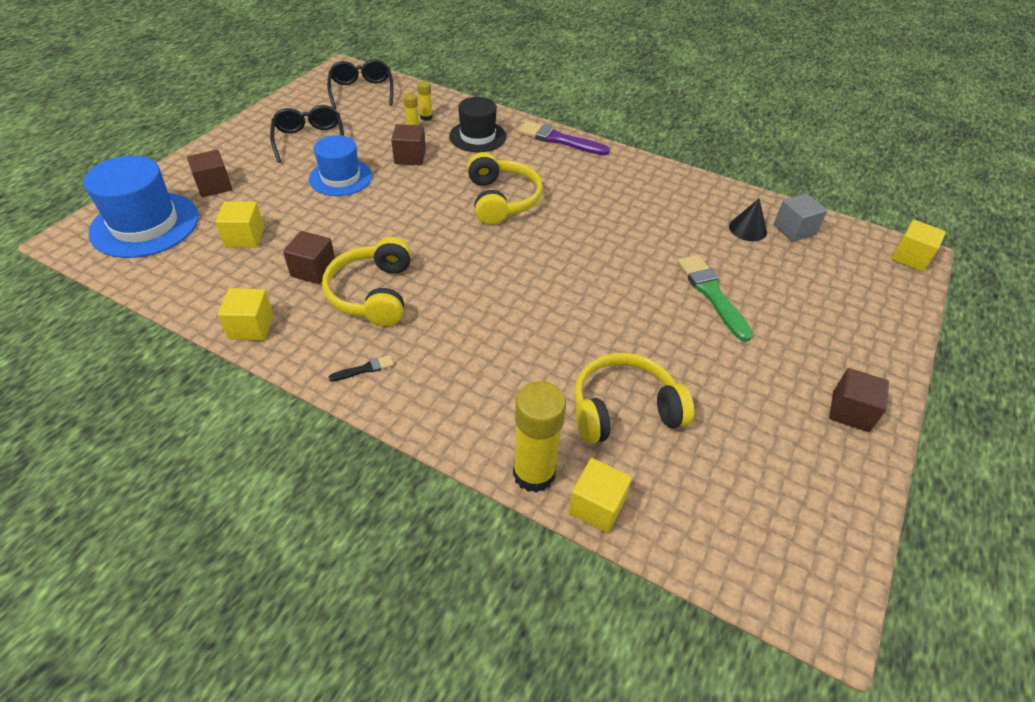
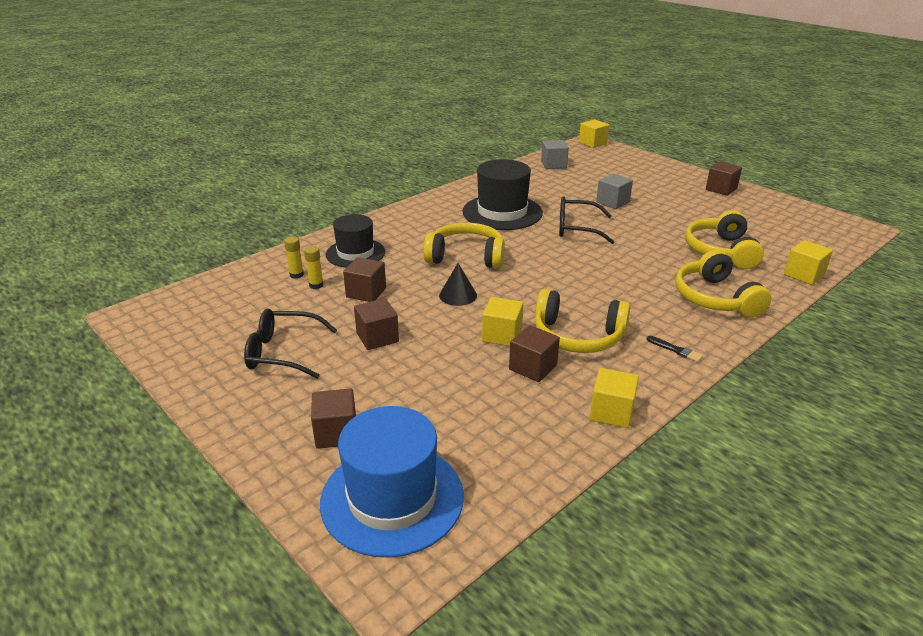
camera: 70 degrees left, 15 degrees down
yellow cube [215,201,264,247] -> yellow cube moved to [482,297,523,346]
blue hat [309,135,372,196] -> brown cube [354,298,399,350]
black glasses [327,59,394,109] -> black glasses moved to [559,196,614,244]
black brush [329,355,394,381] -> black brush turned 135 degrees clockwise [647,336,703,362]
yellow glue stick [513,381,566,493] -> none
purple brush [518,121,610,155] -> none
green brush [677,255,753,342] -> grey cube [596,173,633,209]
black cone [729,199,767,241] -> black cone moved to [439,263,477,306]
none -> black hat [462,159,543,230]
none -> yellow headphones [675,250,771,318]

